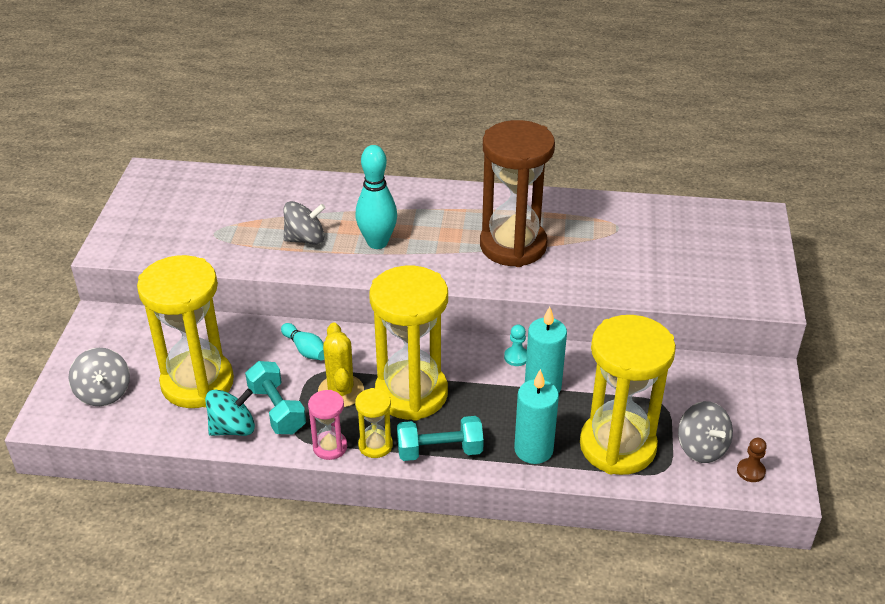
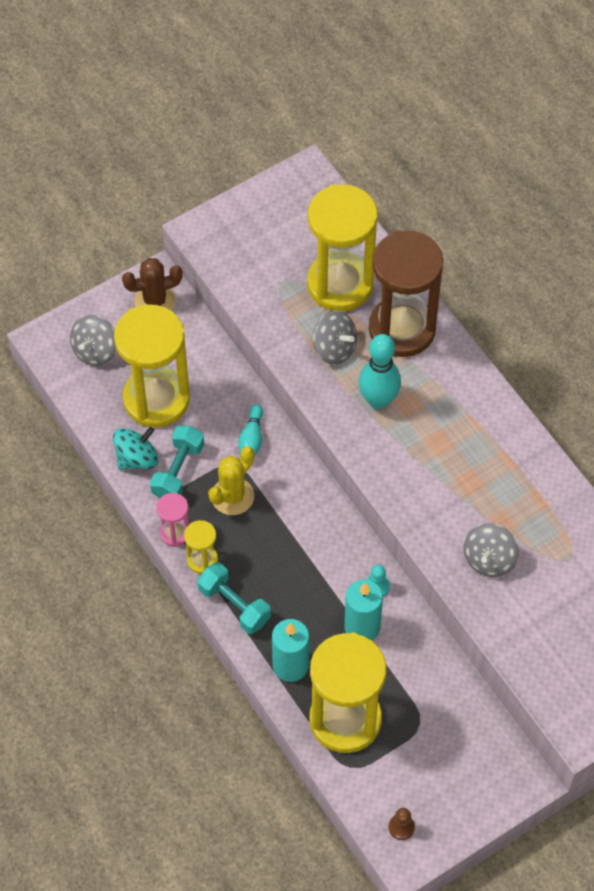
camera: 50 degrees right, 20 degrees up
turquoise spinning top [205,389,255,436] -> turquoise spinning top turned 60 degrees counterclockwise [113,427,159,470]
yellow hourglass [369,266,448,421] -> yellow hourglass moved to [307,184,378,311]
brown hourglass [480,120,555,267] -> brown hourglass moved to [369,230,443,357]
grey spinning top [678,401,733,463] -> grey spinning top moved to [463,523,519,577]
none -> brown cactus [122,258,183,310]

